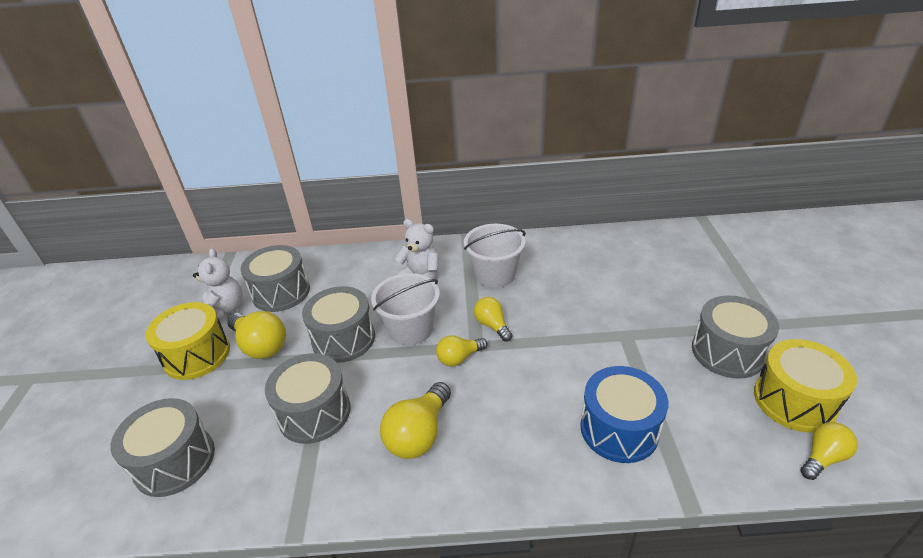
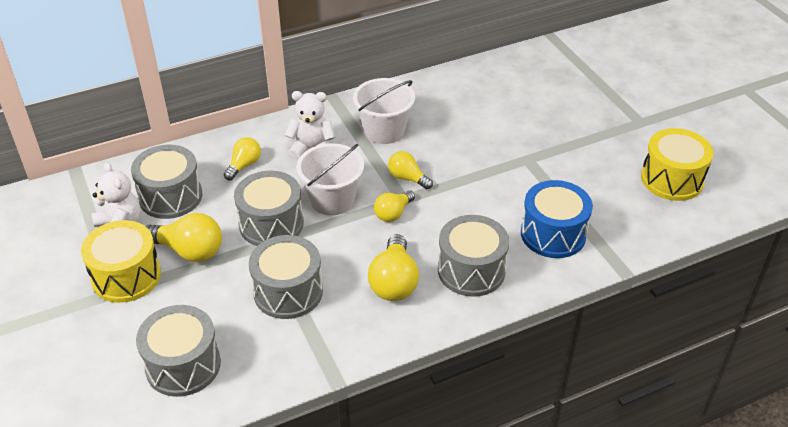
camera: 25 degrees left, 5 degrees up
grey drum [692,296,779,379] -> grey drum moved to [438,215,509,297]
yellow light bulb [801,422,858,480] -> yellow light bulb moved to [224,137,261,180]

